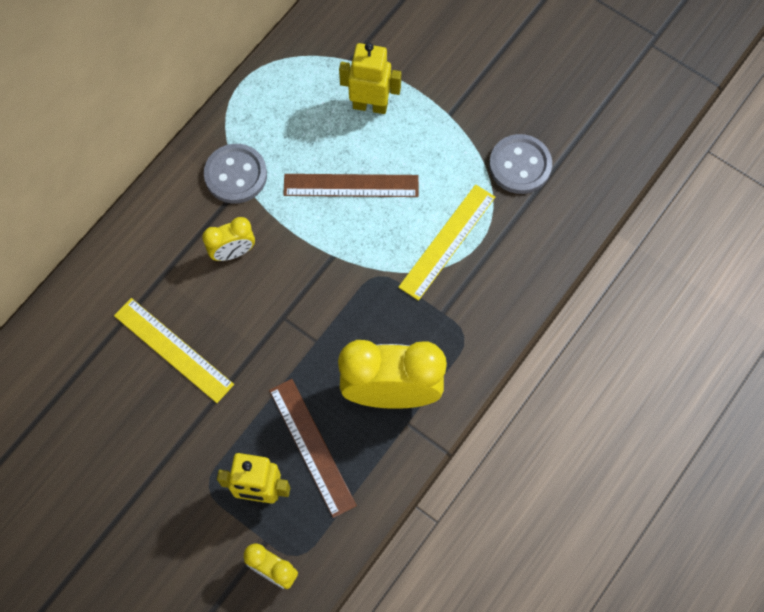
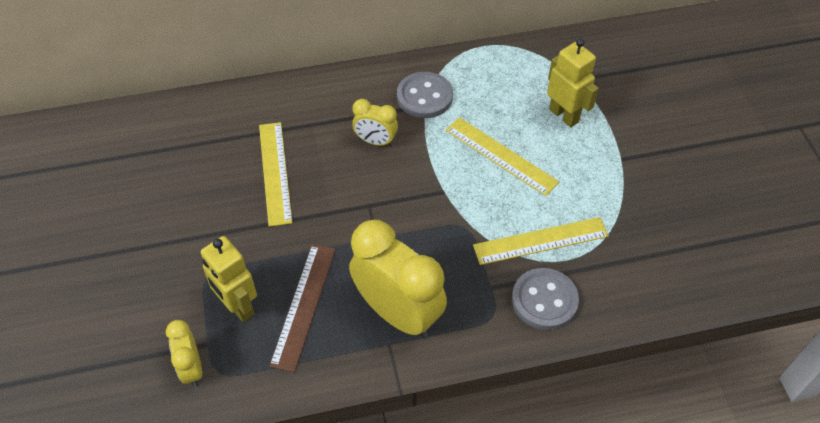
camera: 40 degrees right, 15 degrees down
brown ruler [283,174,419,197] -> yellow ruler [446,117,559,196]
grey button [489,134,552,194] -> grey button moved to [512,268,579,330]

